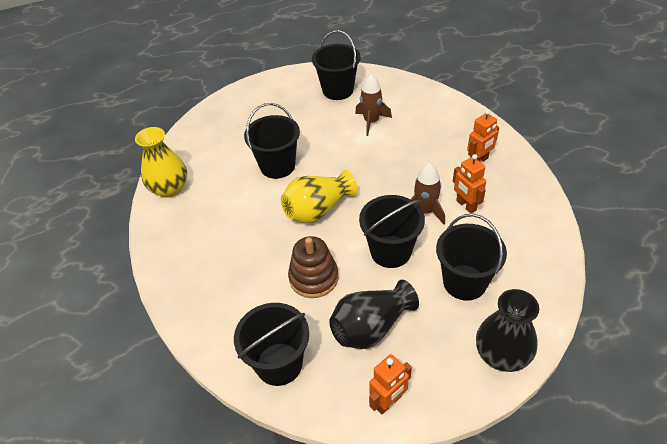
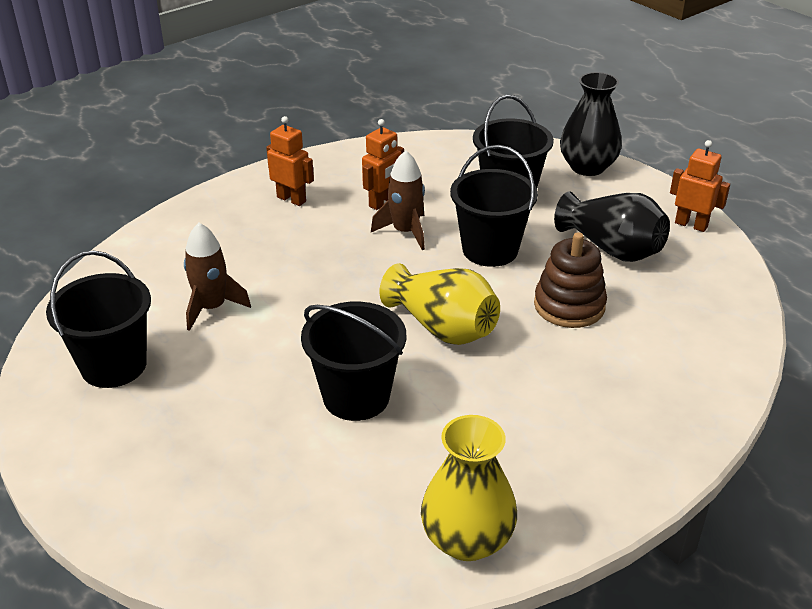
camera: 110 degrees left, 10 degrees down
black bucket [234,303,309,386] -> none

